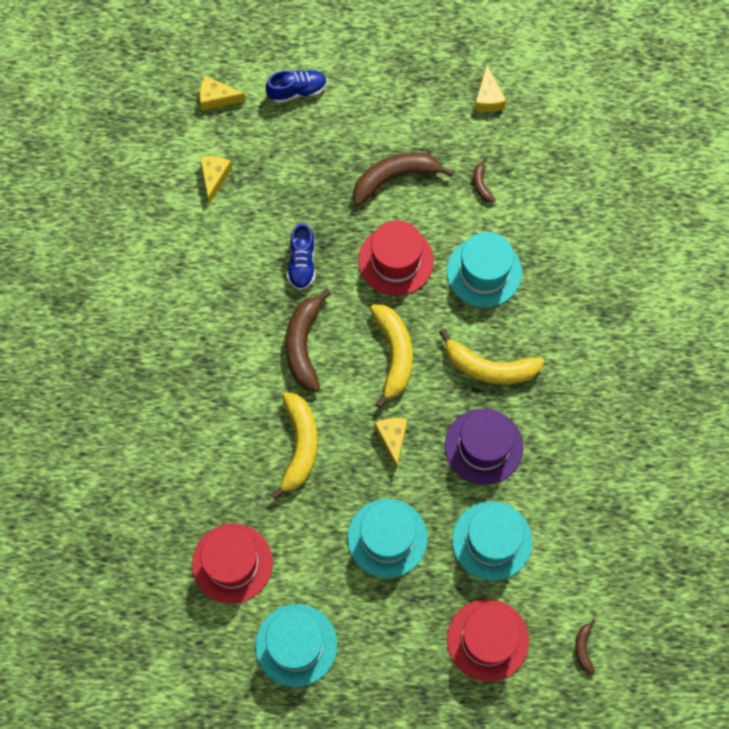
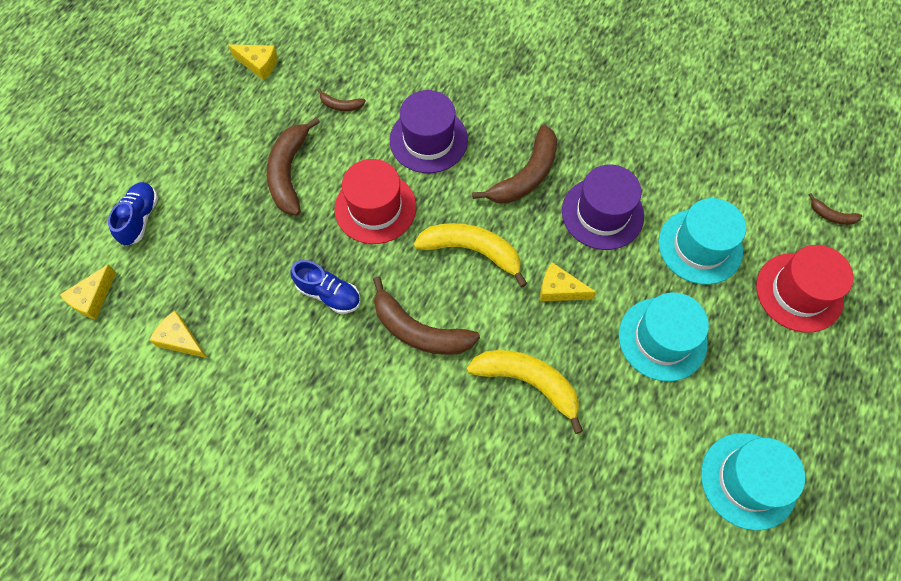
camera: 65 degrees left, 5 degrees down
red hat [192,524,273,604] -> none
yellow banana [439,329,545,384] -> brown banana [472,125,557,203]
turquoise hat [447,232,522,307] -> purple hat [390,90,468,173]

